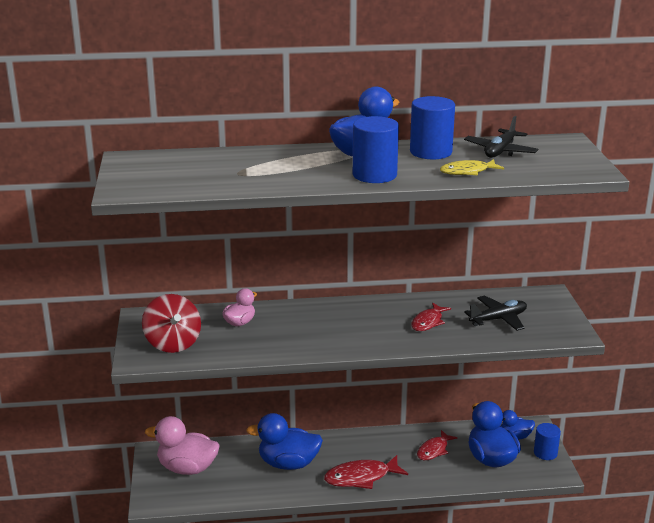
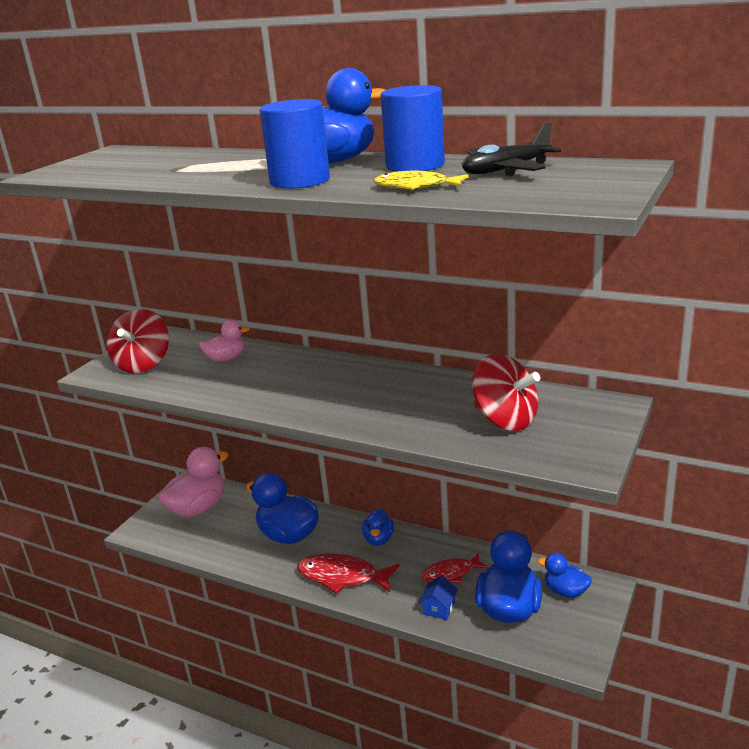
camera: 35 degrees right, 0 degrees up
pink duck [145,416,219,475] -> pink duck turned 90 degrees clockwise [158,447,229,517]
red fish [411,303,451,331] -> none
black plane [464,295,527,331] -> red spinning top [472,354,540,431]
blue cylinder [534,423,561,460] -> none
none -> blue duck [362,508,394,546]
none -> blue house [419,575,458,620]

